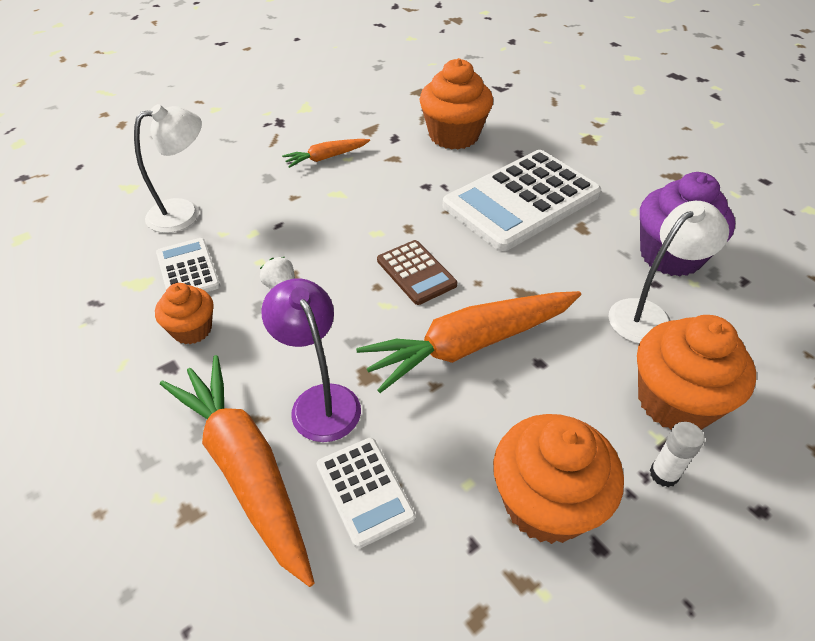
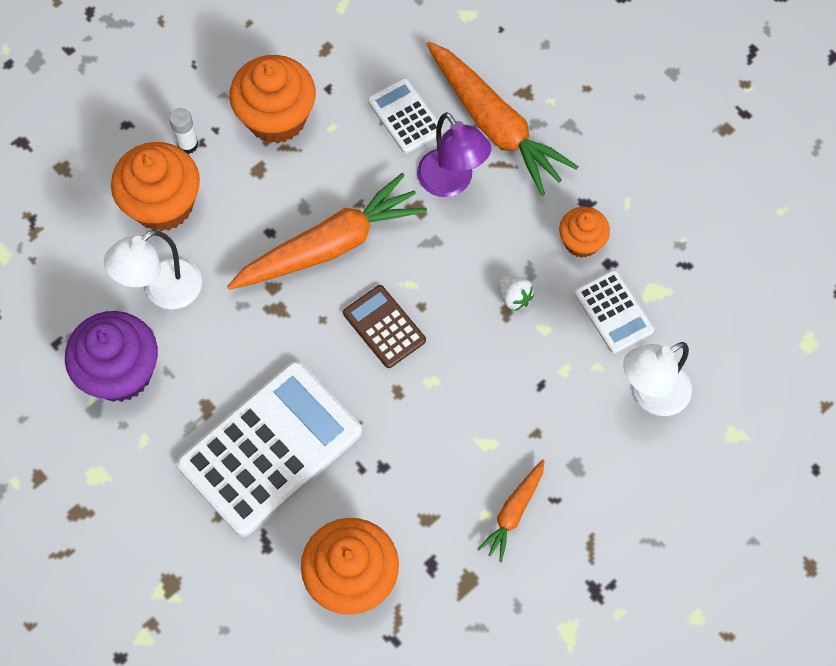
camera: 175 degrees right, 20 degrees up
orange carrot [282,139,370,168] -> orange carrot turned 150 degrees clockwise [478,459,545,562]

